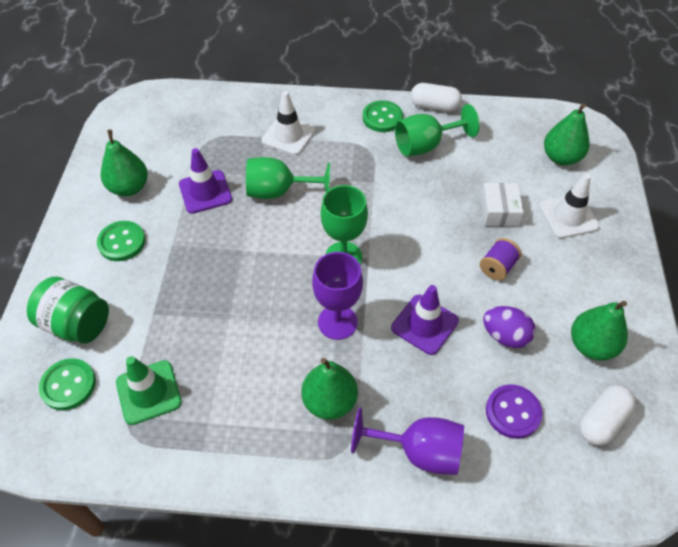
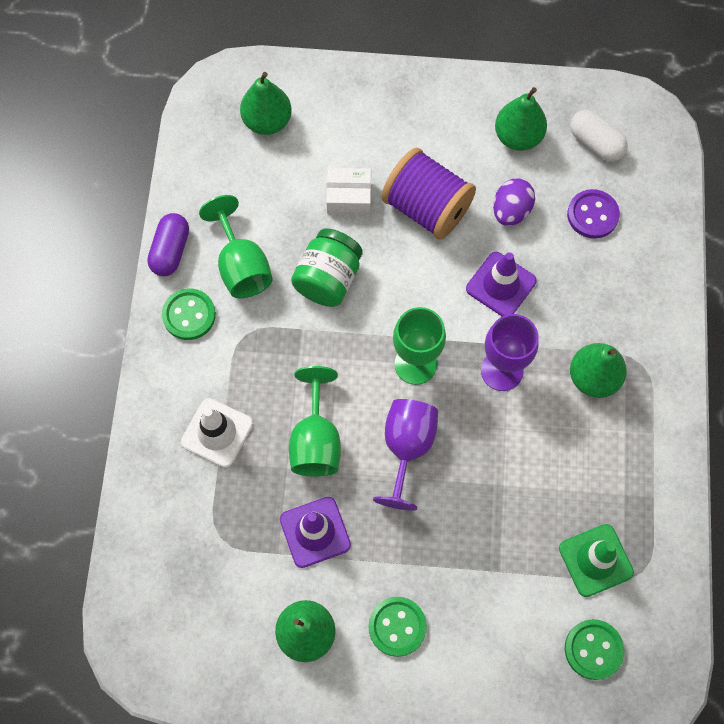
camera: 90 degrees left, 15 degrees up
green jar [27,277,109,344] -> green jar moved to [291,228,363,307]
purple goblet [351,407,464,475] -> purple goblet moved to [373,399,438,511]
white capsule [411,83,462,112] -> purple capsule [147,213,189,276]
purple spool [480,238,521,281] -> purple spool [381,148,476,240], size x2.02
white traffic cone [539,173,600,238] -> none

